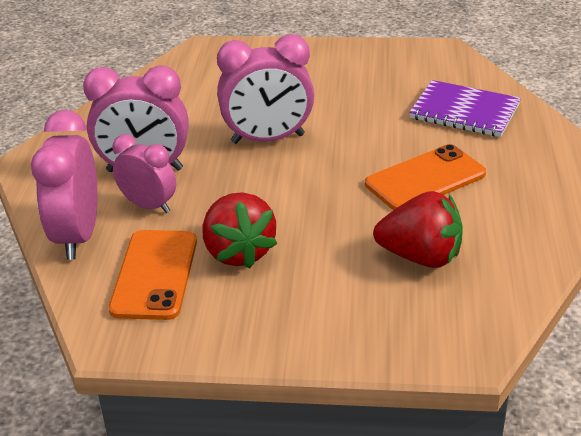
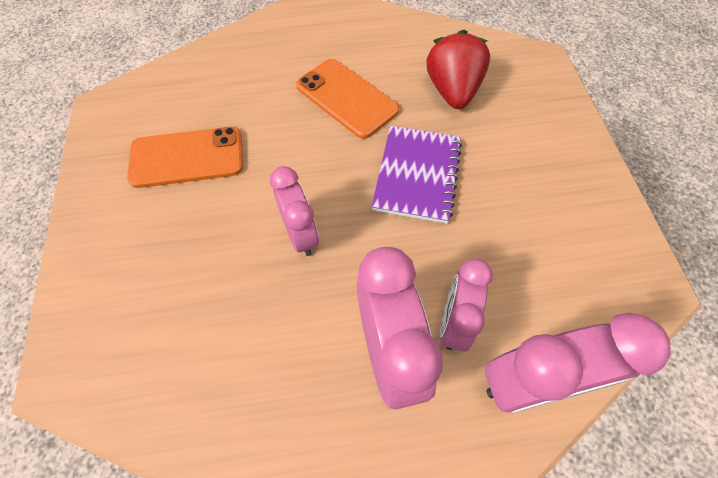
camera: 105 degrees left, 25 degrees up
orange phone [109,230,197,320] -> orange phone moved to [127,126,243,188]
red strawberry [203,192,277,269] -> none
pink clock [217,34,314,144] -> pink clock [270,166,319,256], size x0.64
purple notebook [409,80,521,137] -> purple notebook moved to [372,126,462,224]

